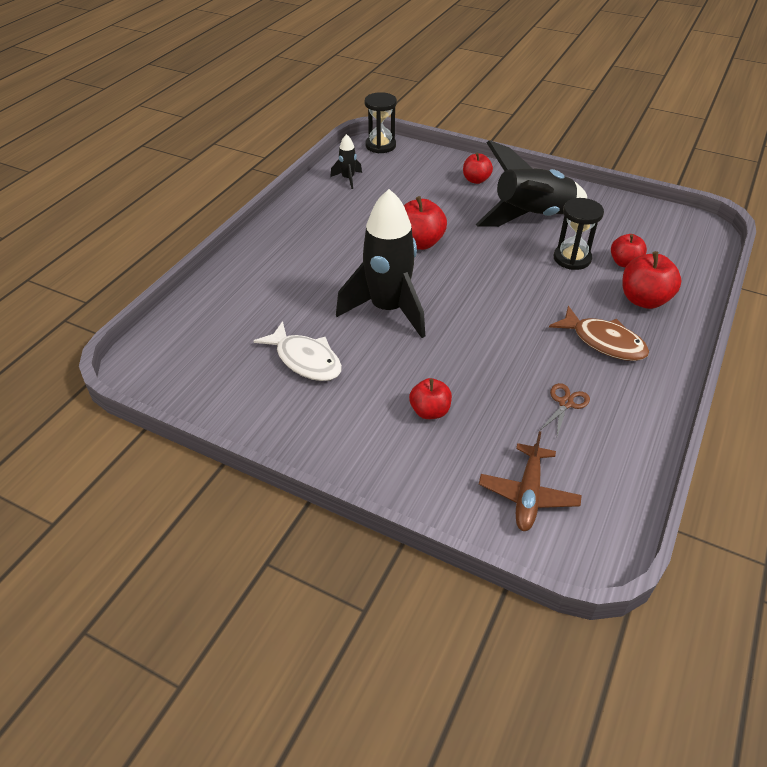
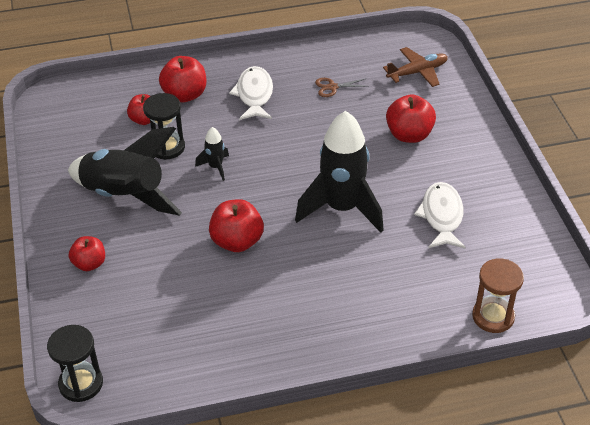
camera: 130 degrees left, 0 degrees up
black rocket [330,134,362,189] -> black rocket moved to [195,127,229,181]
red apple [409,378,452,419] -> red apple [386,94,436,143], size x1.53
brown fish [549,306,649,361] -> white fish [229,66,273,120]
none -> brown hourglass [472,259,524,333]

